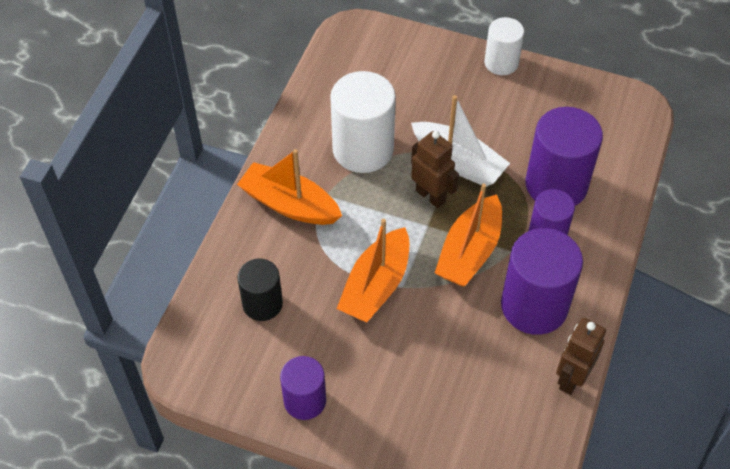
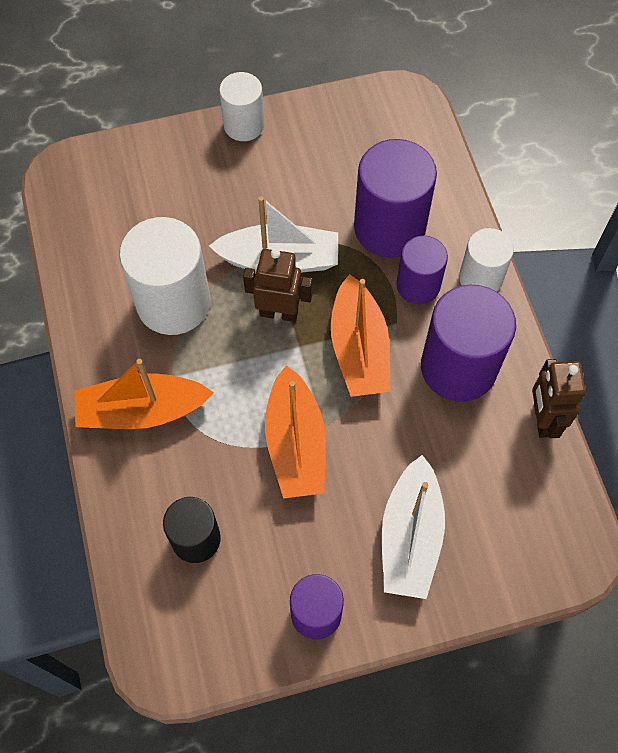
camera: 35 degrees left, 10 degrees up
none -> white boat [382,455,445,599]
none -> white cylinder [459,228,514,292]

